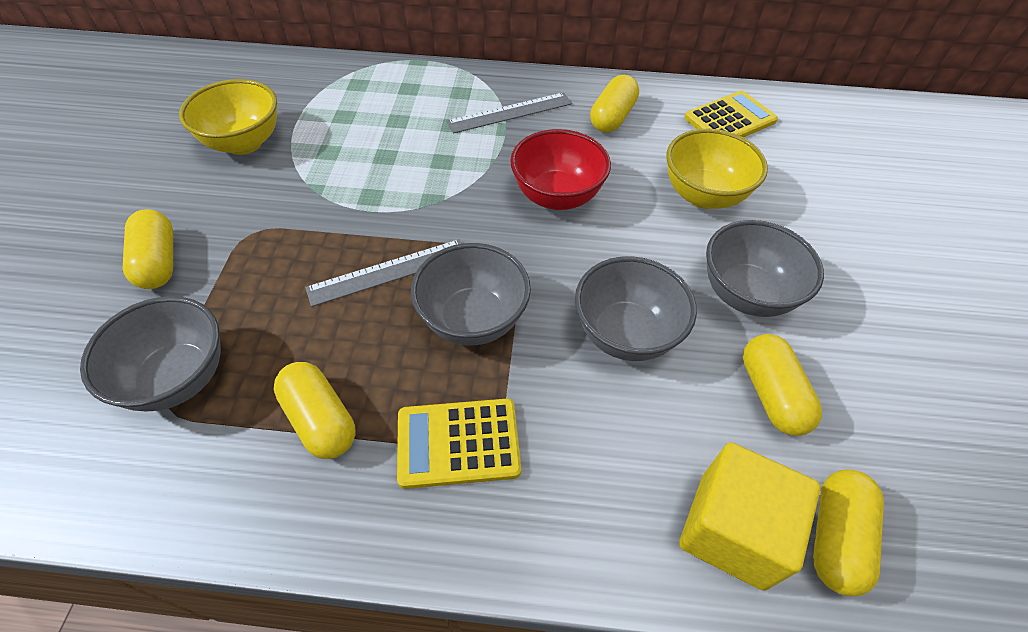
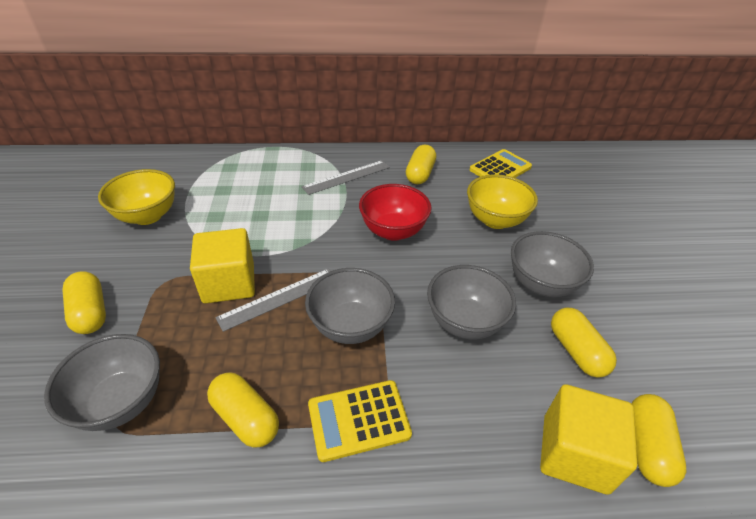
camera: 10 degrees left, 10 degrees down
none -> yellow cube [190,228,255,303]

